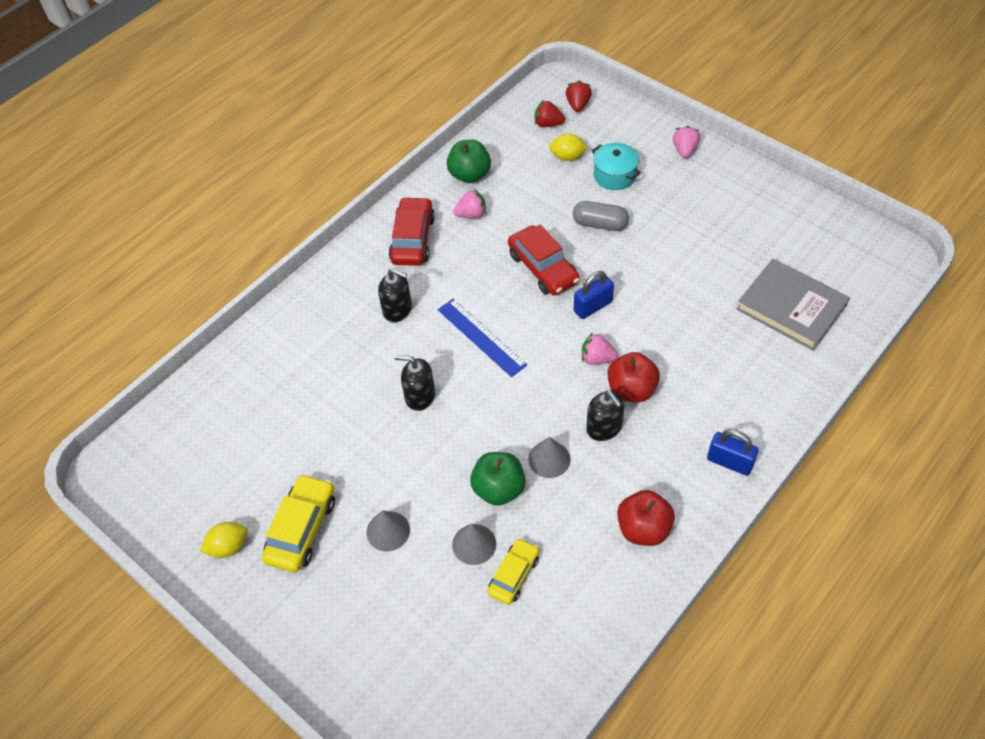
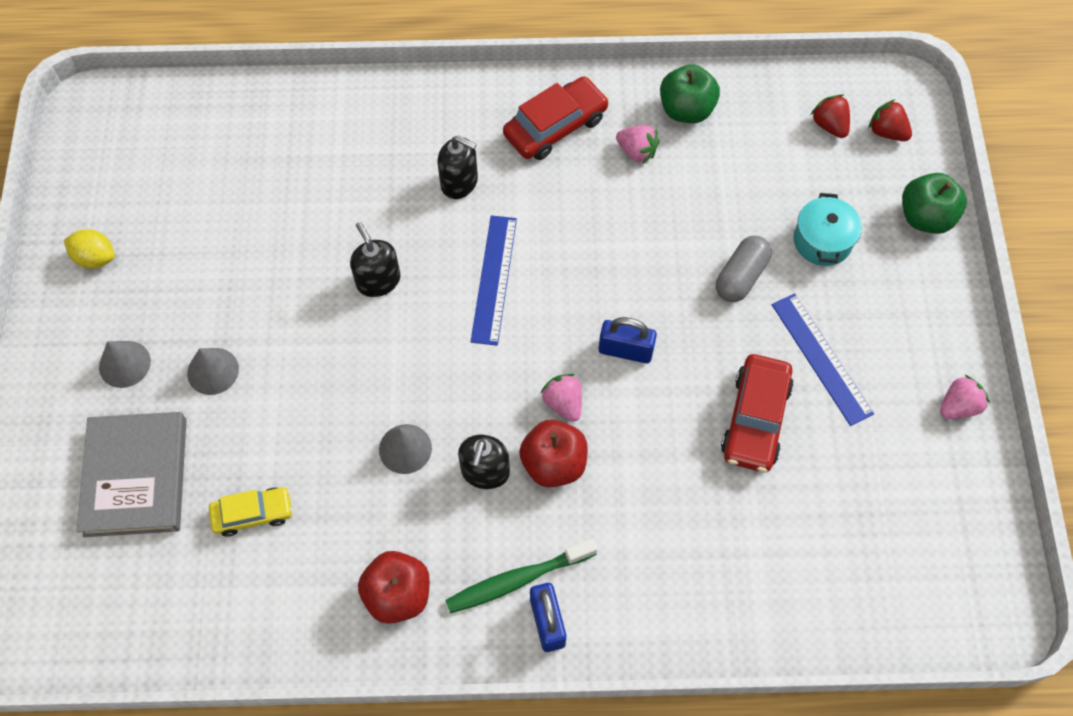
camera: 45 degrees right, 10 degrees up
yellow car [262,474,335,573] -> none
black soap dispenser [378,268,412,322] -> black soap dispenser turned 45 degrees counterclockwise [438,136,478,199]
grey cone [452,524,496,565] -> grey cone moved to [99,341,151,388]
green apple [470,452,526,506] -> green apple moved to [902,173,967,234]
red car [508,225,580,296] -> red car moved to [721,354,794,472]
yellow lemon [549,133,588,161] -> none
red strawberry [566,81,592,112] -> red strawberry turned 105 degrees counterclockwise [869,99,912,141]
grey capsule [573,201,629,231] -> grey capsule turned 60 degrees clockwise [716,236,772,302]
pink strawberry [673,126,700,158] -> pink strawberry moved to [940,374,990,419]
grey book [736,259,850,351] -> grey book moved to [77,412,186,537]
none -> green toothbrush [445,538,597,614]
none -> blue ruler [772,293,874,426]

